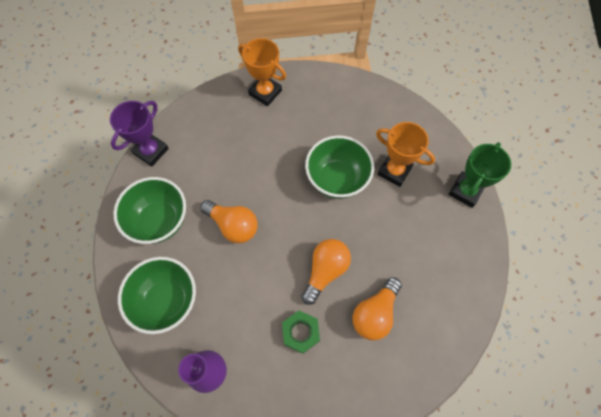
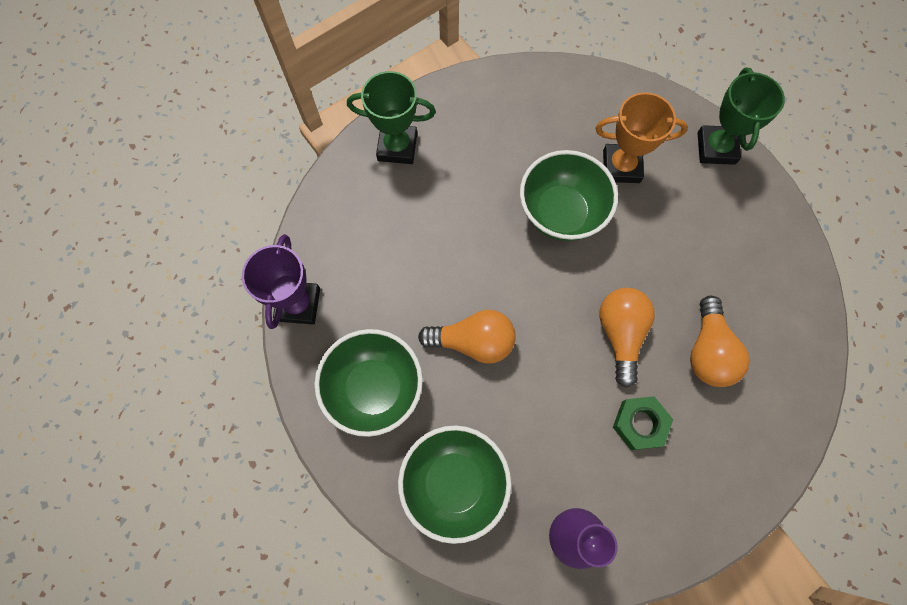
camera: 30 degrees left, 5 degrees up
orange trophy [238,38,286,106] -> green trophy [347,71,436,164]

